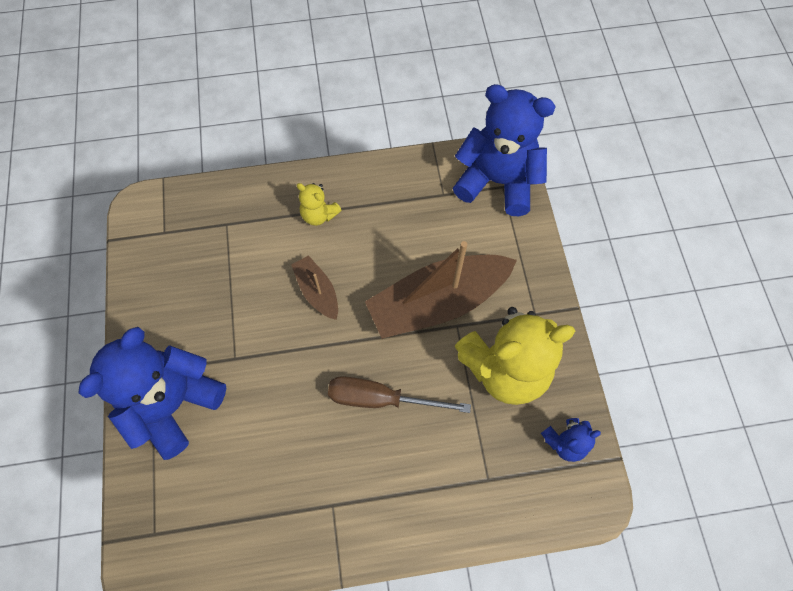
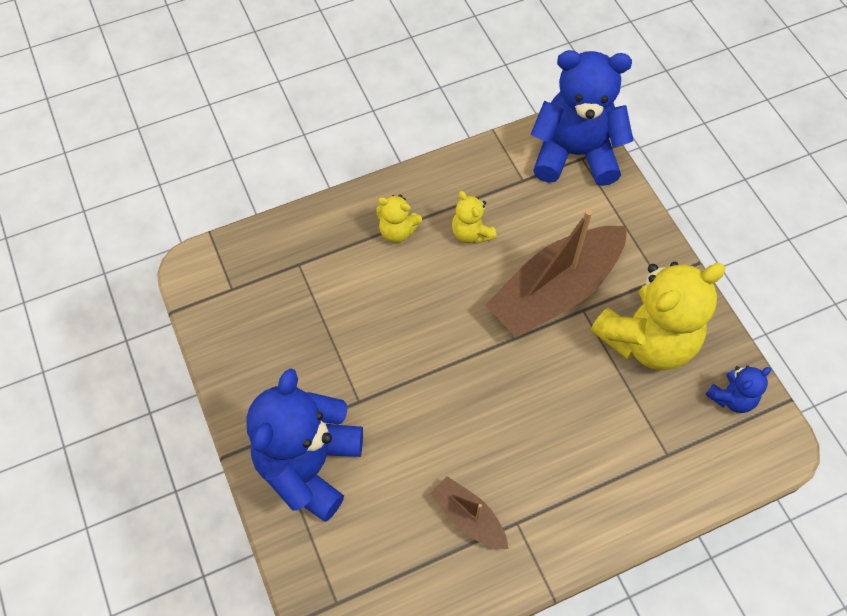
camera: 15 degrees left, 5 degrees down
brown boat [291,255,338,320] -> brown boat moved to [430,476,508,549]
brown screwdriver [328,376,471,413] -> none
none -> yellow teddy bear [452,191,497,244]

